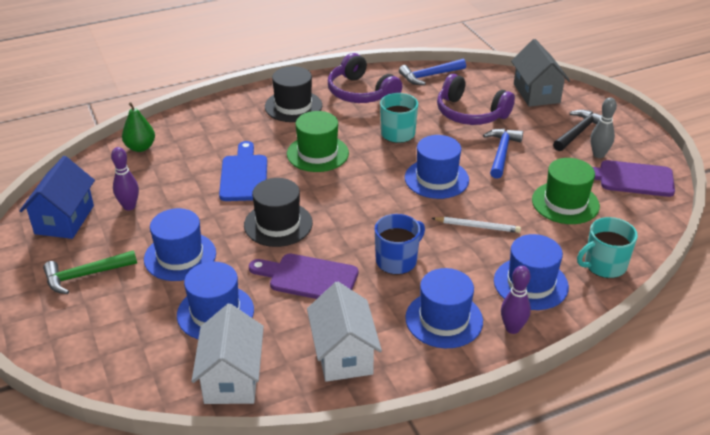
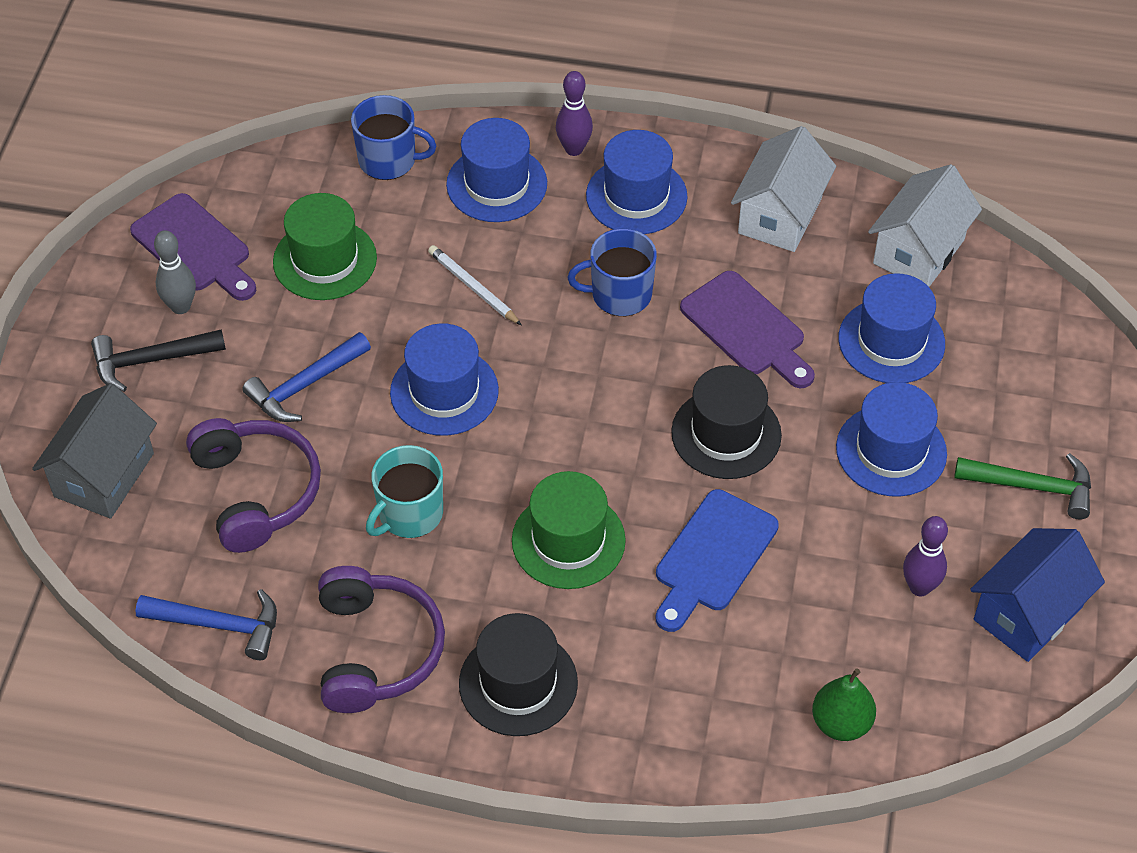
camera: 145 degrees left, 15 degrees up
turquoise mug [577,217,638,278] -> blue mug [351,95,437,180]

